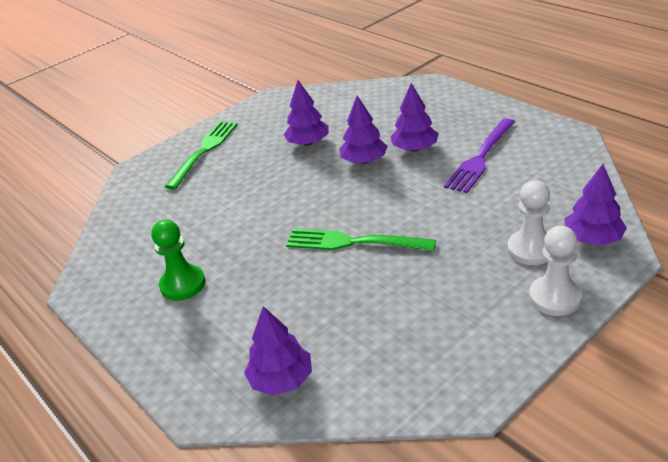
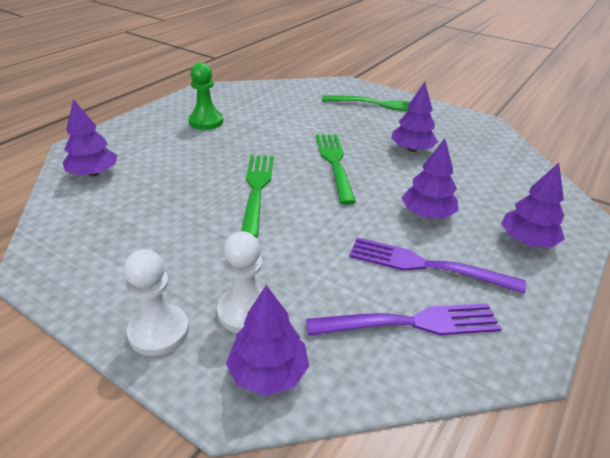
camera: 70 degrees right, 0 degrees up
purple tree [339,95,388,164] -> purple tree moved to [501,163,565,247]
none -> purple fork [306,303,502,336]
none -> green fork [316,134,356,205]

